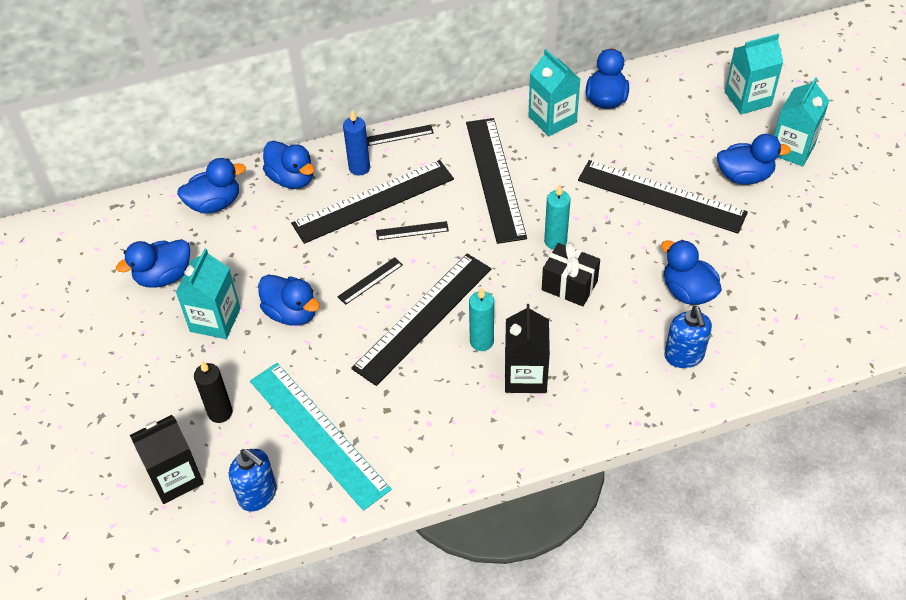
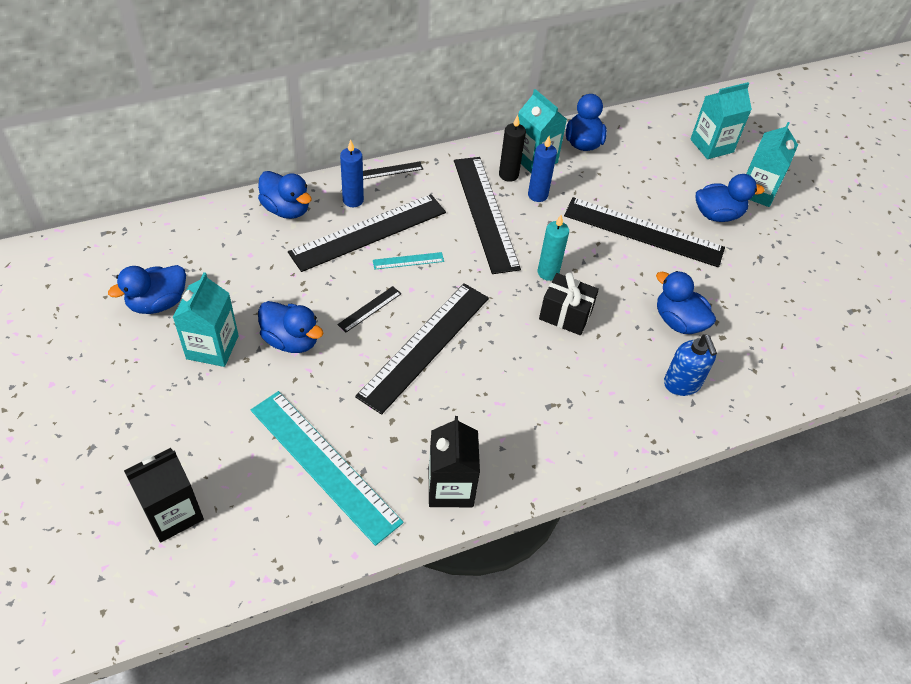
camera: 10 degrees left, 0 degrees up
blue duck [177,158,246,213] -> none
black candle [194,361,233,423] -> black candle moved to [499,115,526,182]
blue soap dispenser [229,449,277,512] -> none
black ruler [376,221,449,240] -> turquoise ruler [373,252,444,270]
turquoise candle [469,287,494,351] -> none
black carton [505,304,550,393] -> black carton moved to [429,416,480,507]
none -> blue candle [528,136,557,202]

